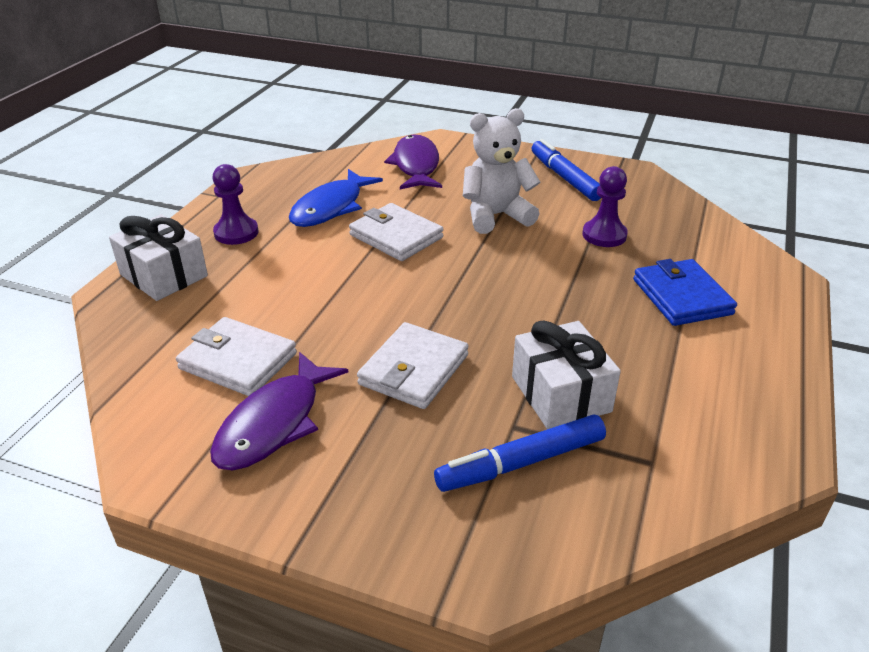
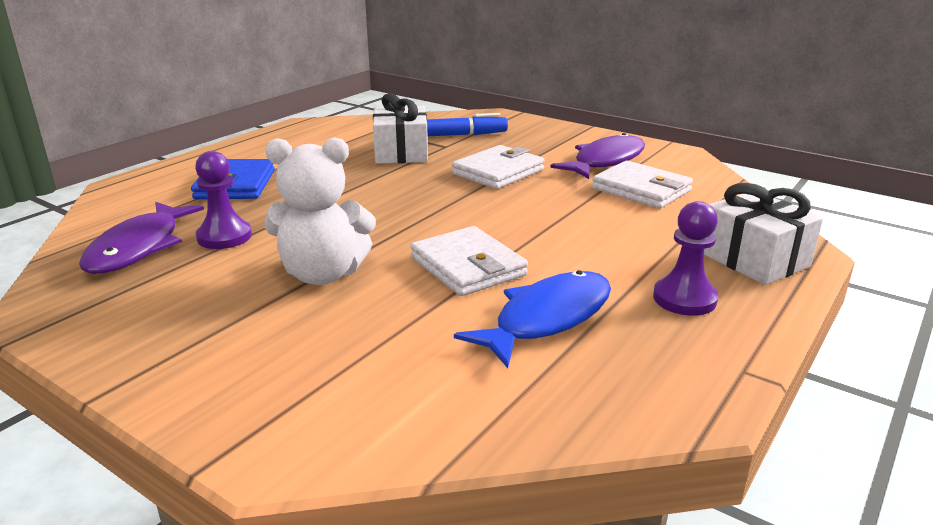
camera: 165 degrees left, 10 degrees down
purple fish [384,134,442,189] -> purple fish moved to [79,202,204,274]
blue marker [531,139,601,201] -> none

